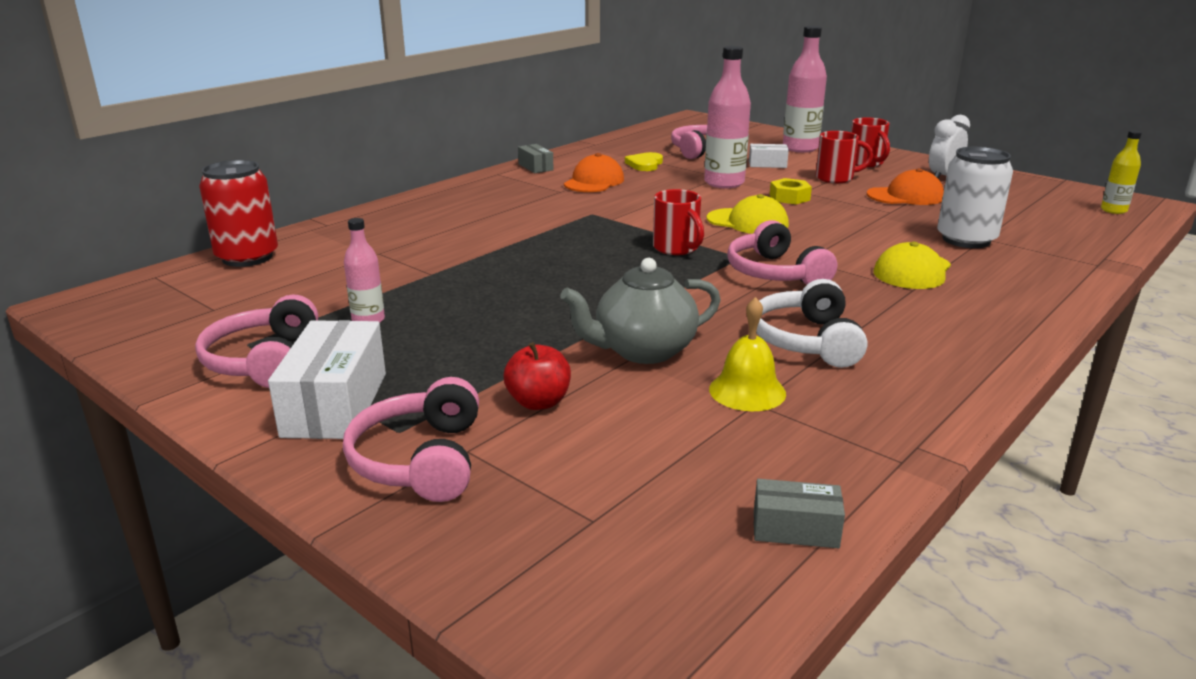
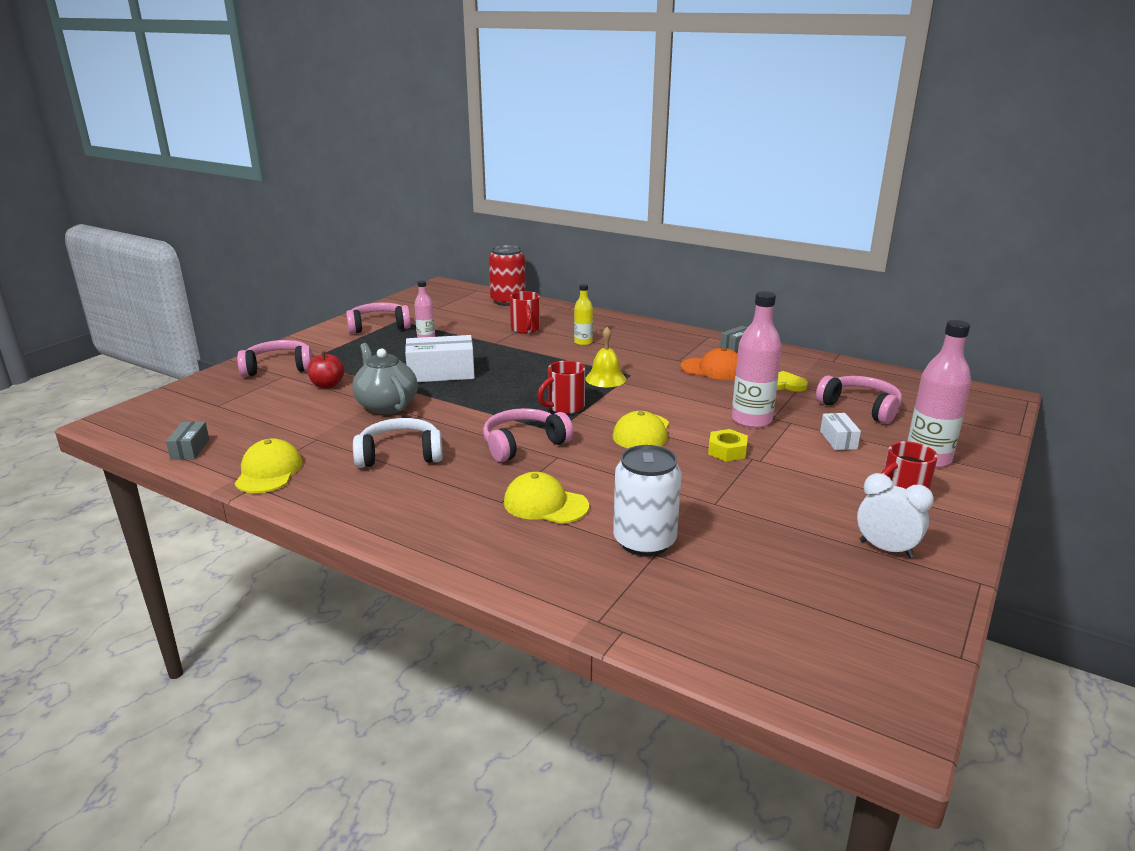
camera: 80 degrees right, 0 degrees up
white box [268,320,386,439] -> white box moved to [405,335,475,382]
yellow bell [709,297,786,411] -> yellow bell moved to [585,327,626,387]
red mug [816,131,873,183] -> red mug moved to [510,291,540,334]
orange cap [867,168,944,205] -> none
yellow bottle [1101,130,1142,214] -> yellow bottle moved to [574,284,593,345]
none -> yellow cap [234,438,303,493]

